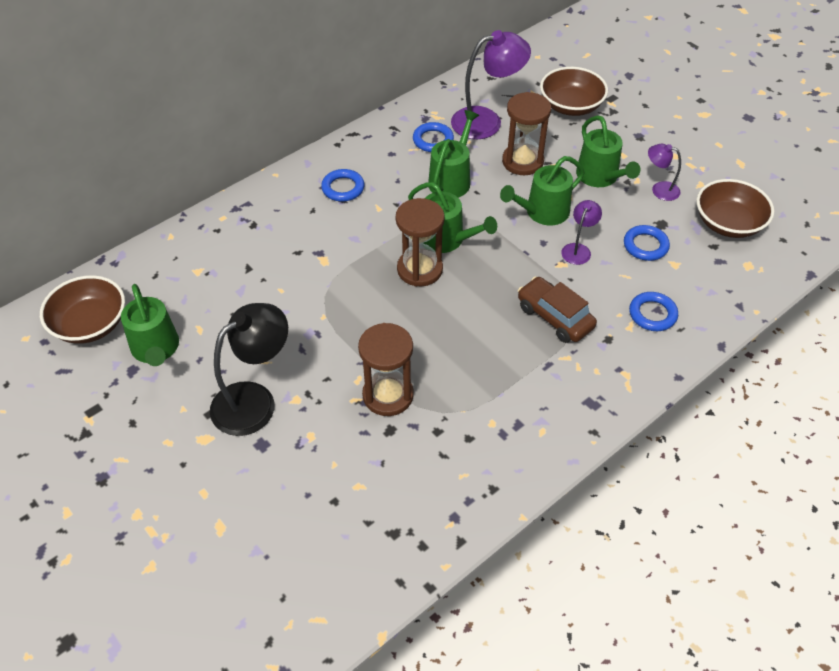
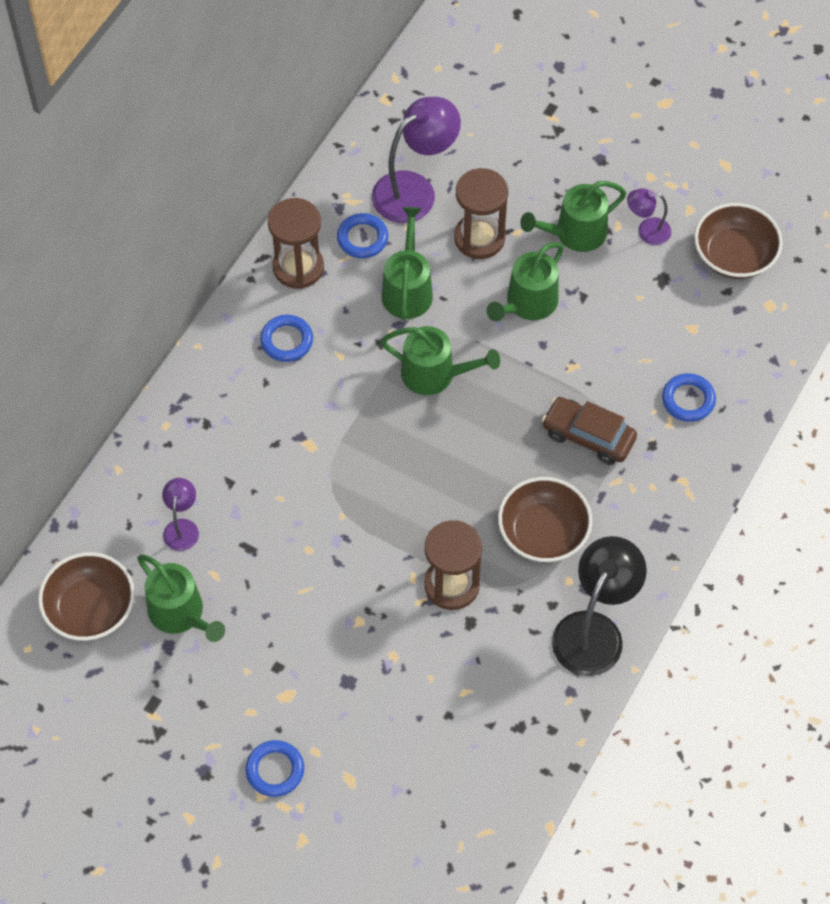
camera: 20 degrees left, 10 degrees up
black lamp [210,303,288,436] -> black lamp moved to [552,536,647,676]
brown hourglass [396,198,445,286] -> brown hourglass moved to [268,198,324,289]
brown bowl [540,67,608,116] -> brown bowl moved to [498,477,592,562]
purple lamp [561,200,602,265] -> purple lamp moved to [162,478,199,551]
green watering can [576,115,640,187] -> green watering can turned 105 degrees clockwise [520,181,626,252]
blue ring [624,225,670,261] -> blue ring moved to [245,740,304,797]

